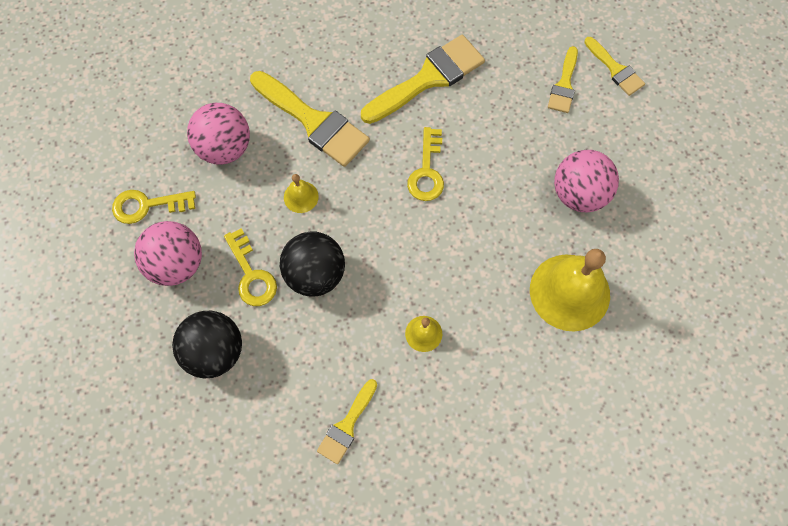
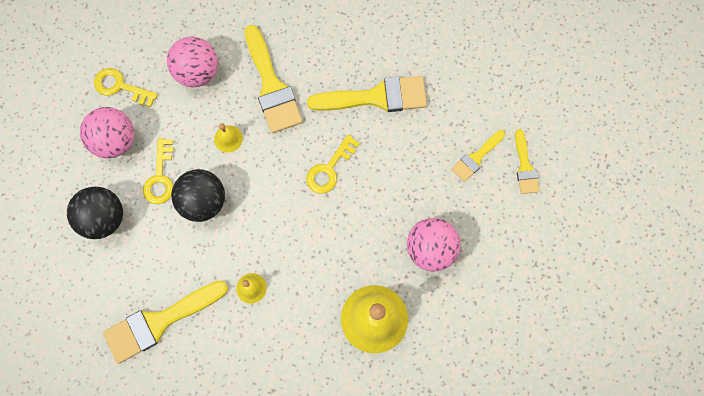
camera: 30 degrees right, 5 degrees up
yellow brush [317,379,377,464] -> yellow brush [103,281,228,364], size x1.81

